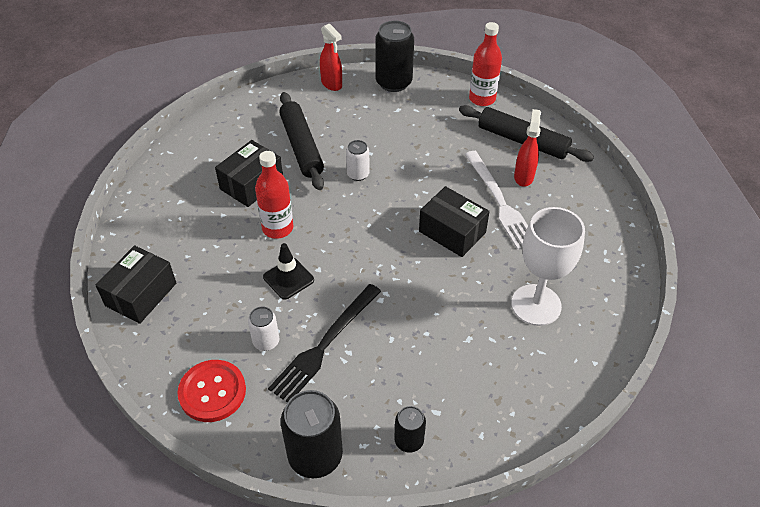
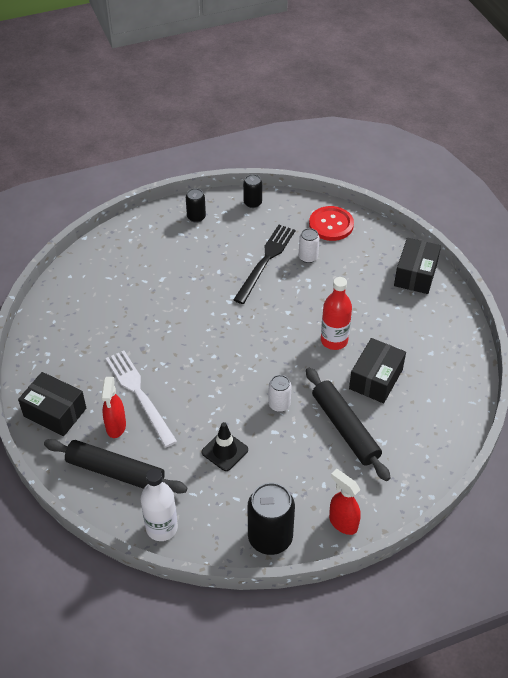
camera: 170 degrees right, 0 degrees up
black traffic cone [263,243,314,300] -> black traffic cone moved to [202,422,248,471]
black can [281,390,343,478] -> black can [243,174,262,208], size x0.55
black box [419,186,490,257] -> black box moved to [18,372,86,436]
red bottle [469,22,502,106] -> white bottle [141,469,178,541]
white goblet [511,207,585,326] -> none

